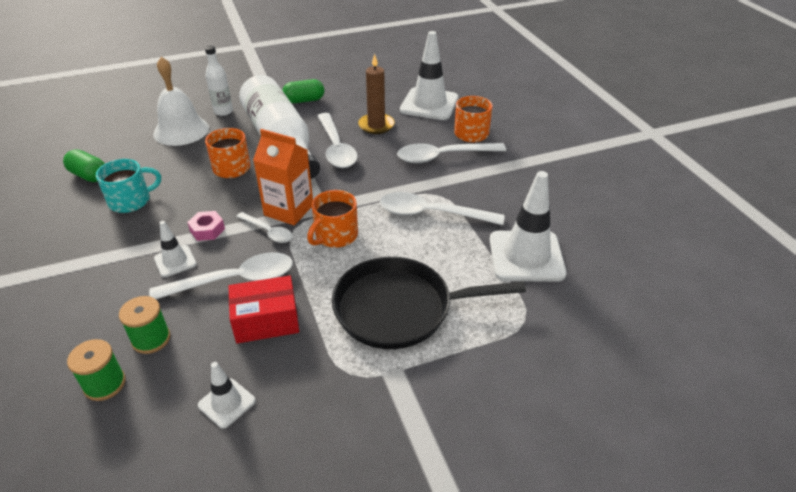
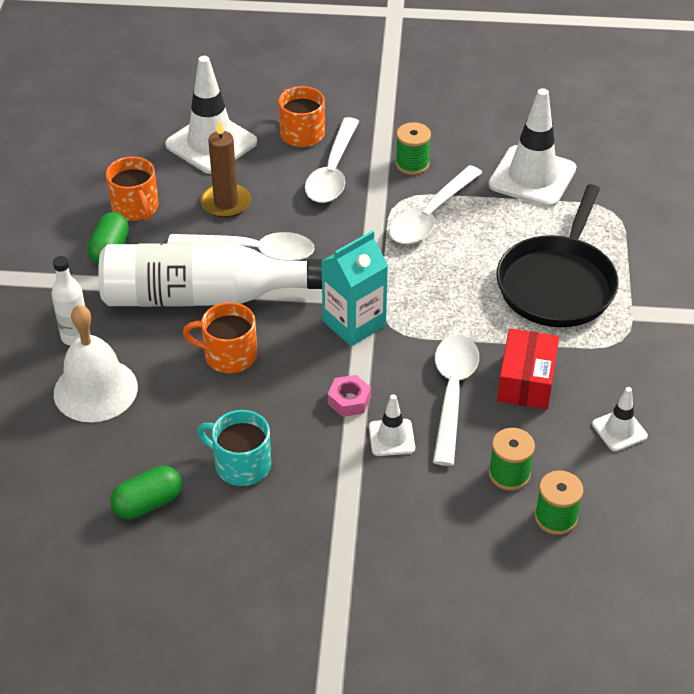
camera: 65 degrees left, 5 degrees up
turquoise mug [96,159,161,213] -> turquoise mug turned 60 degrees counterclockwise [197,410,271,486]
white spoon [236,212,292,243] -> none
orange carton [253,129,313,225] -> turquoise carton [321,230,388,346]
orange mug [307,190,358,248] -> orange mug moved to [106,157,159,221]
none -> green spool [395,122,431,175]

